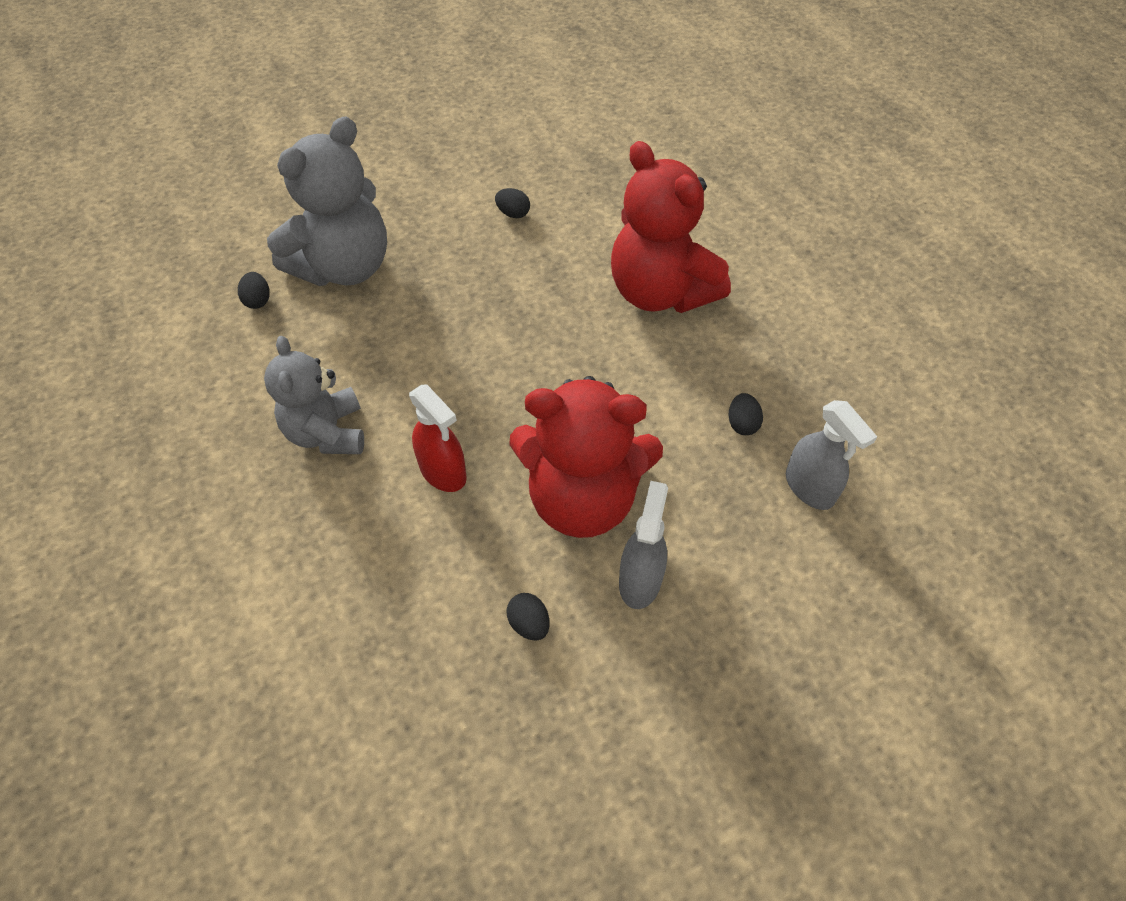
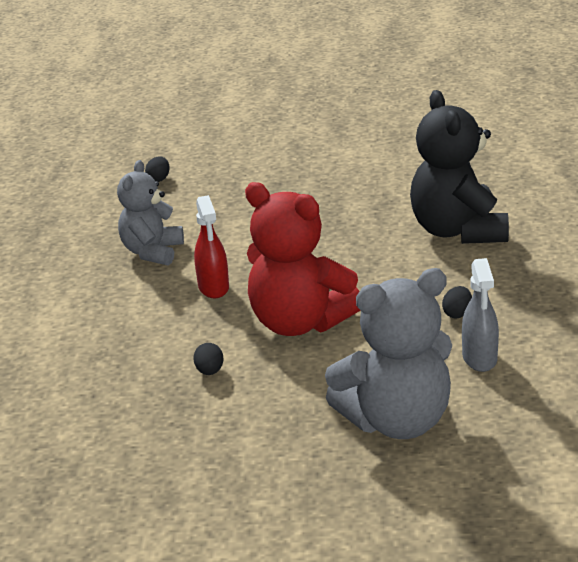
camera: 30 degrees right, 25 degrees down
grey teddy bear [267,117,387,286] -> grey teddy bear moved to [325,268,452,439]
black egg [495,188,530,218] -> none
red teddy bear [611,141,731,313] -> black teddy bear [410,90,509,244]
grey spray bottle [619,481,668,609] -> none

